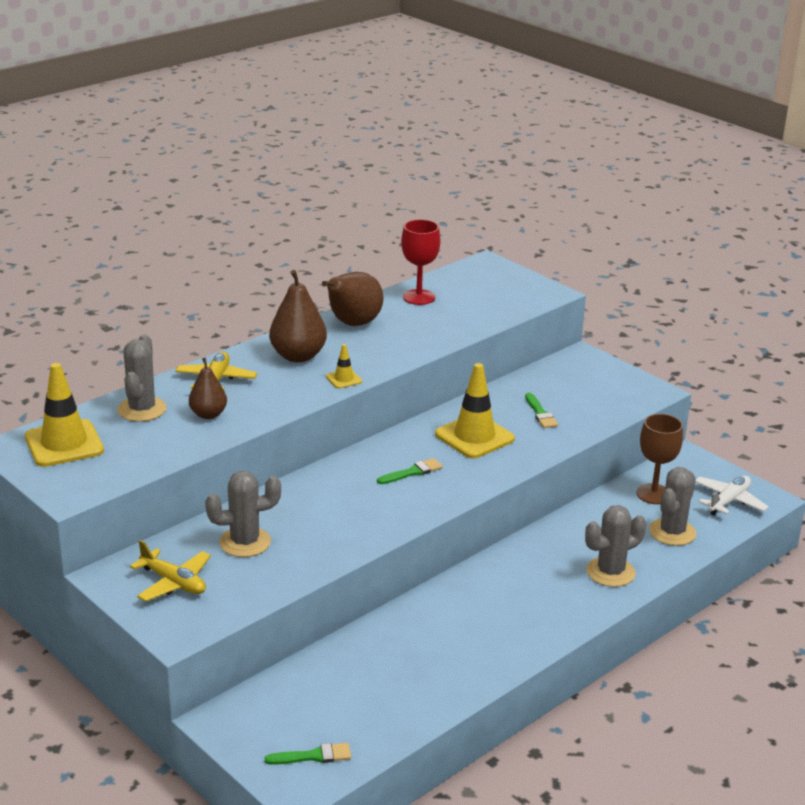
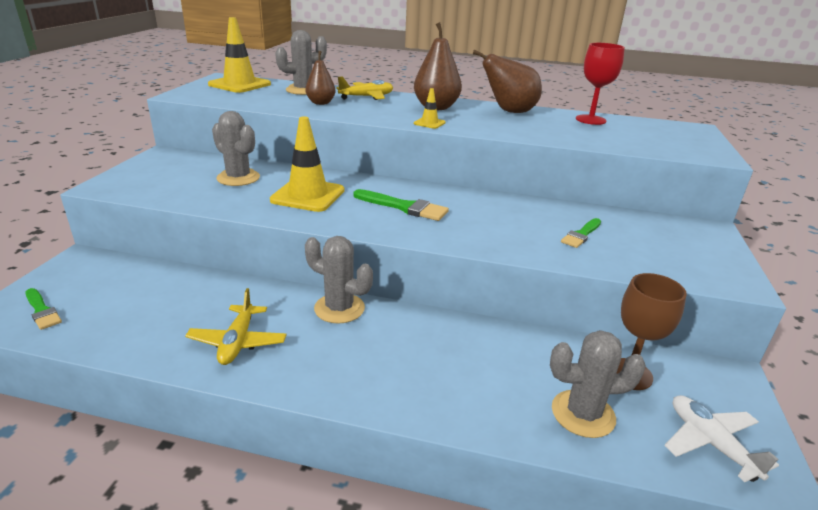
camera: 55 degrees right, 0 degrees up
yellow plane [130,540,211,602] -> yellow plane moved to [185,288,286,365]
green brush [377,458,443,484] -> green brush [354,189,449,221], size x1.51
yellow traffic cone [435,363,515,458] -> yellow traffic cone moved to [270,116,344,212]
grey cactus [585,505,646,587] -> grey cactus moved to [305,236,373,324]
white plane [695,476,769,515] -> white plane turned 120 degrees counterclockwise [664,395,779,482]

